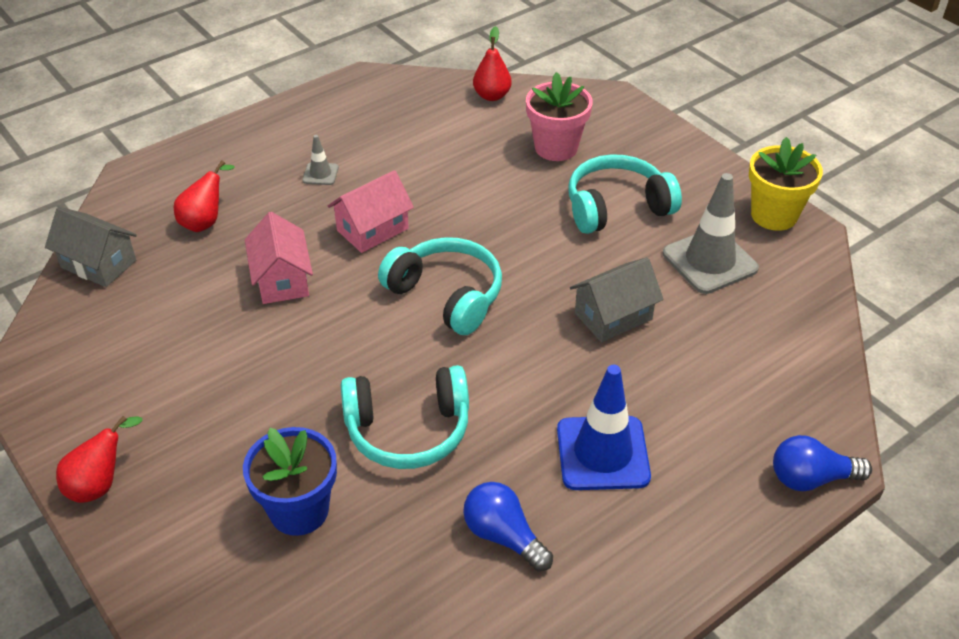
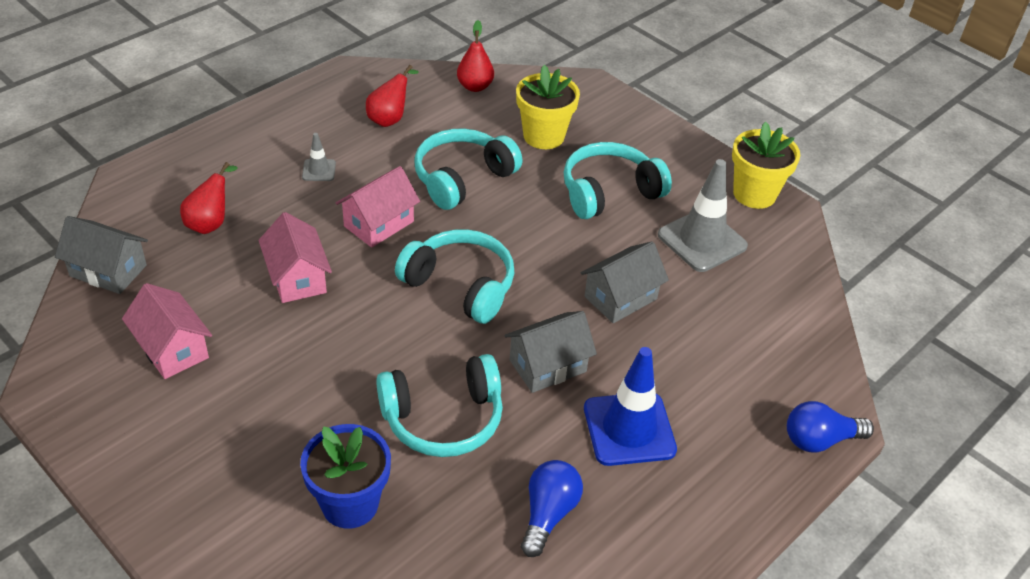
camera: 10 degrees left, 0 degrees up
red pear [56,416,142,503] -> red pear moved to [366,65,419,127]
blue light bulb [463,482,553,571] -> blue light bulb turned 75 degrees clockwise [521,460,583,557]
pink flower pot [526,72,593,161] -> yellow flower pot [516,65,580,149]
none -> pink house [122,283,212,379]
none -> turquoise headphones [414,128,523,210]
none -> grey house [505,311,597,393]

